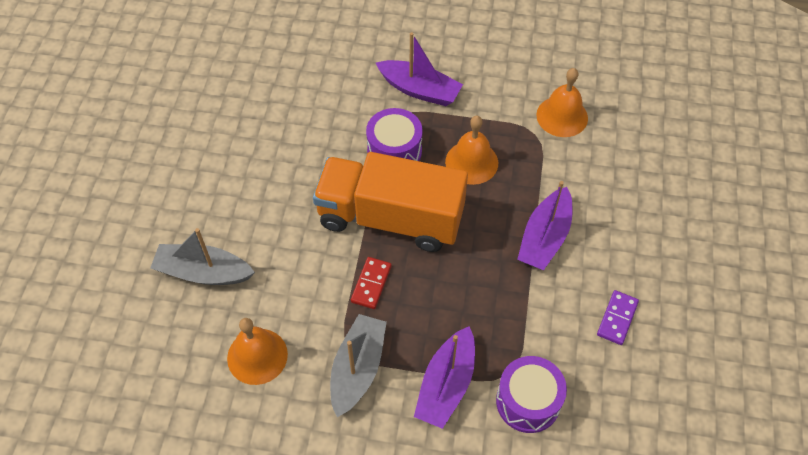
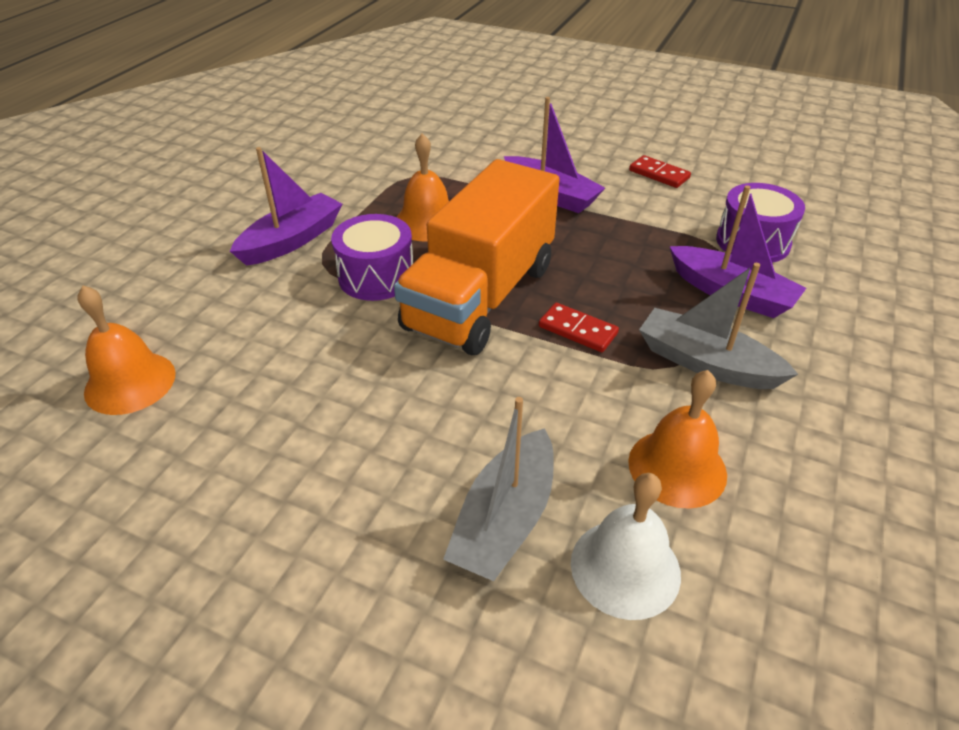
camera: 75 degrees left, 15 degrees down
orange bell [536,68,588,137] -> orange bell moved to [77,285,176,415]
purple domino [597,290,639,345] -> red domino [629,155,691,188]
none -> white bell [571,473,681,620]

